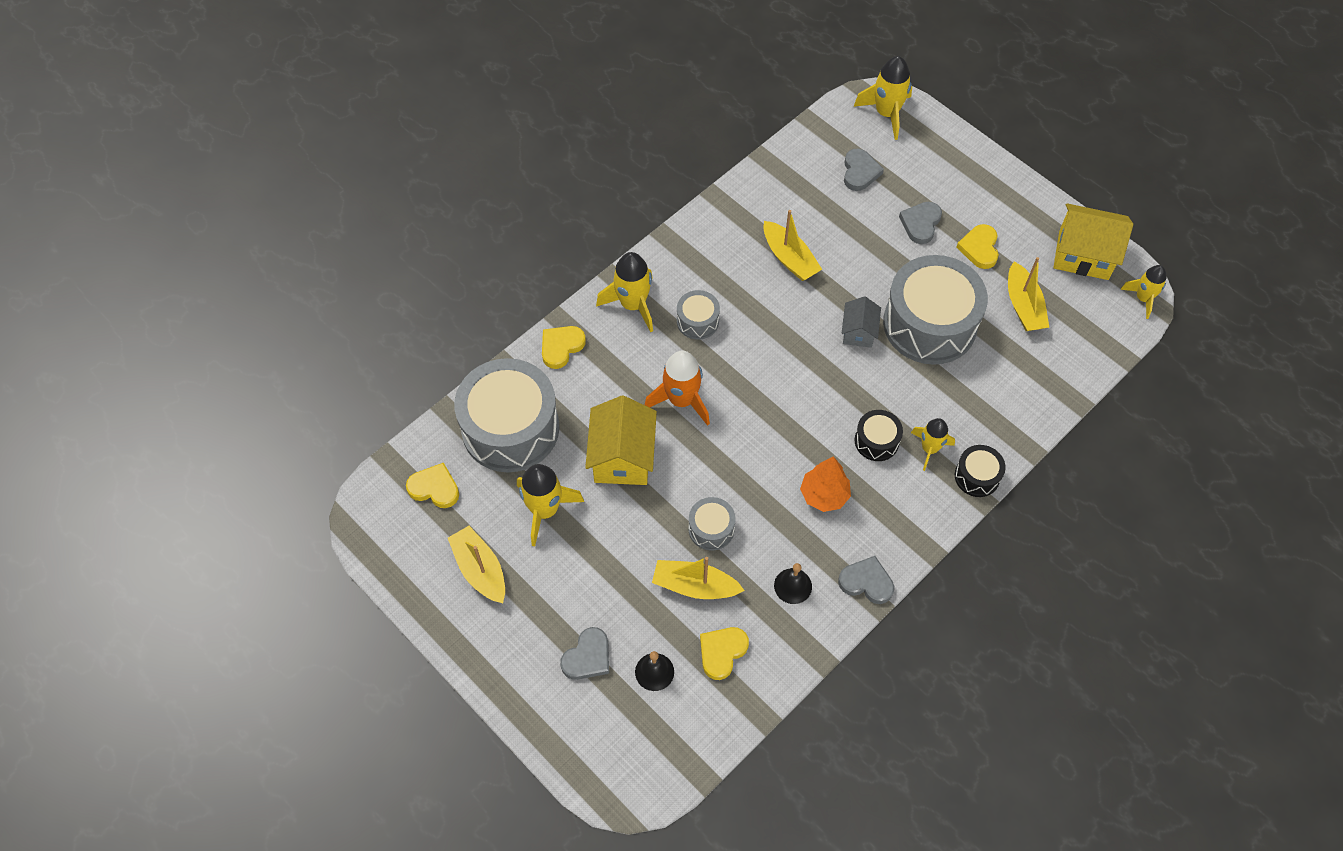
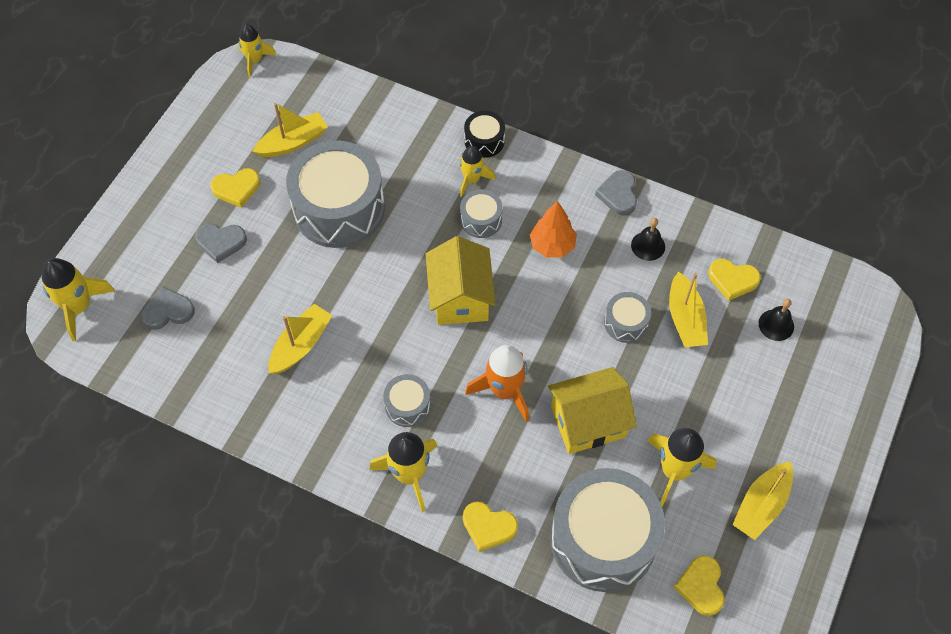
camera: 110 degrees left, 0 degrees up
grey heart [560,627,609,680] -> none
grey house [842,296,881,348] -> none
black drum [855,410,903,461] -> grey drum [460,189,503,238]
yellow house [1053,203,1133,280] -> yellow house moved to [426,236,496,325]

